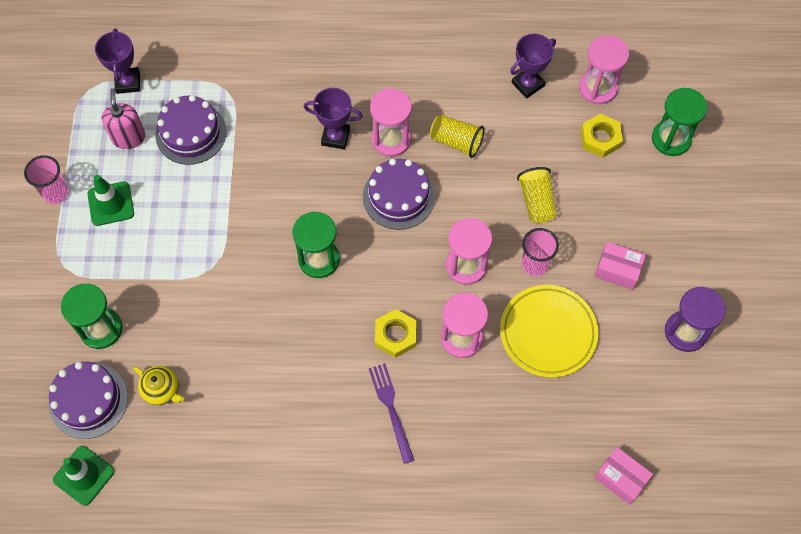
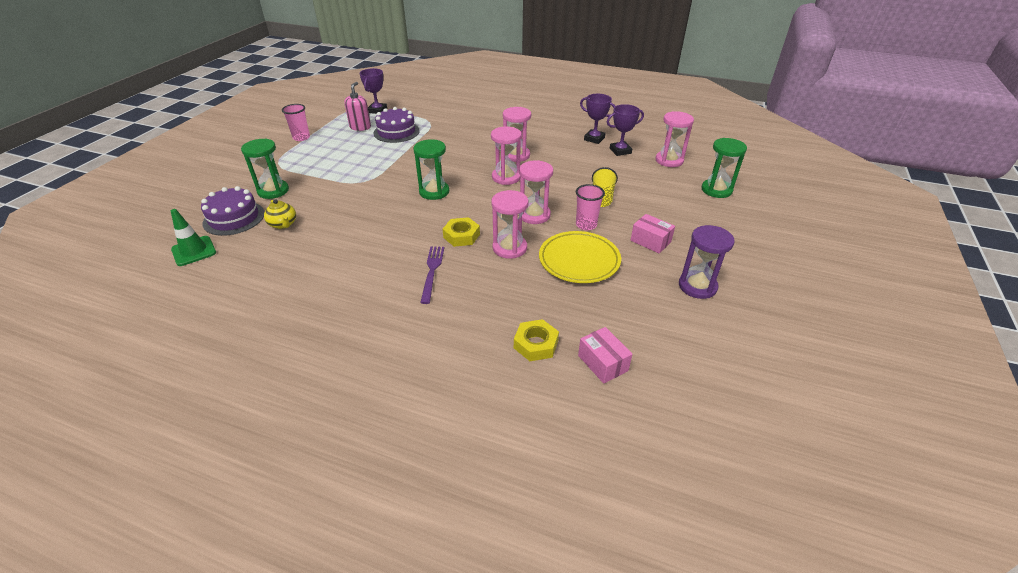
camera: 20 degrees right, 25 degrees down
green traffic cone [87,175,134,226] -> none
purple trophy [304,88,363,150] -> purple trophy moved to [580,94,615,144]
purple cake [363,158,435,230] -> pink hourglass [491,126,522,185]
yellow cup [430,115,485,158] -> none
yellow nut [581,114,623,158] -> yellow nut moved to [514,319,559,361]

